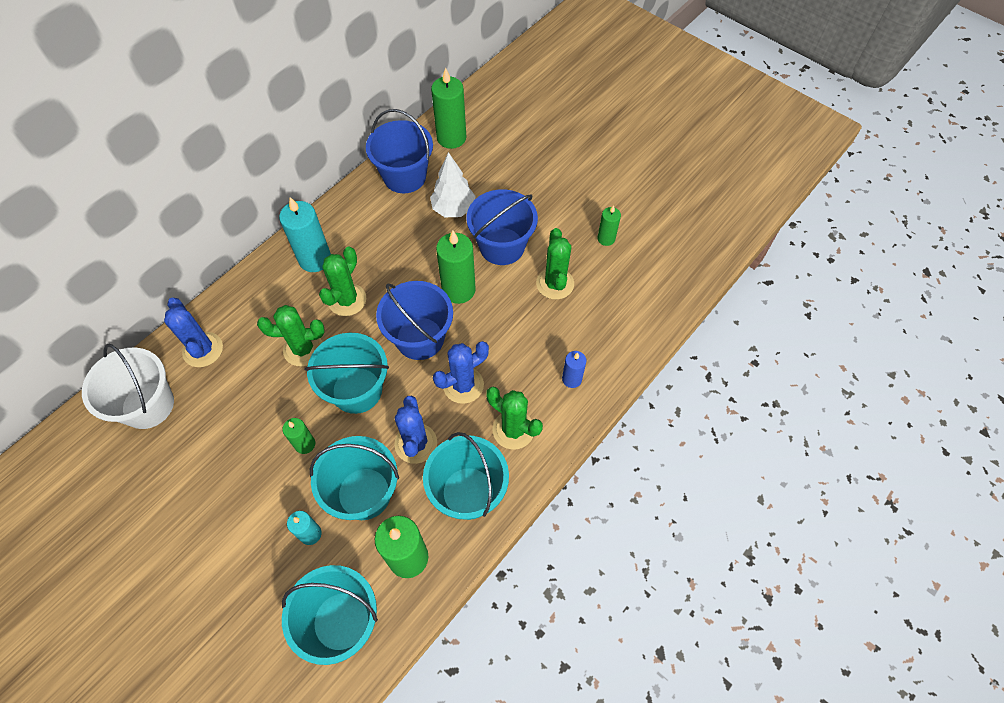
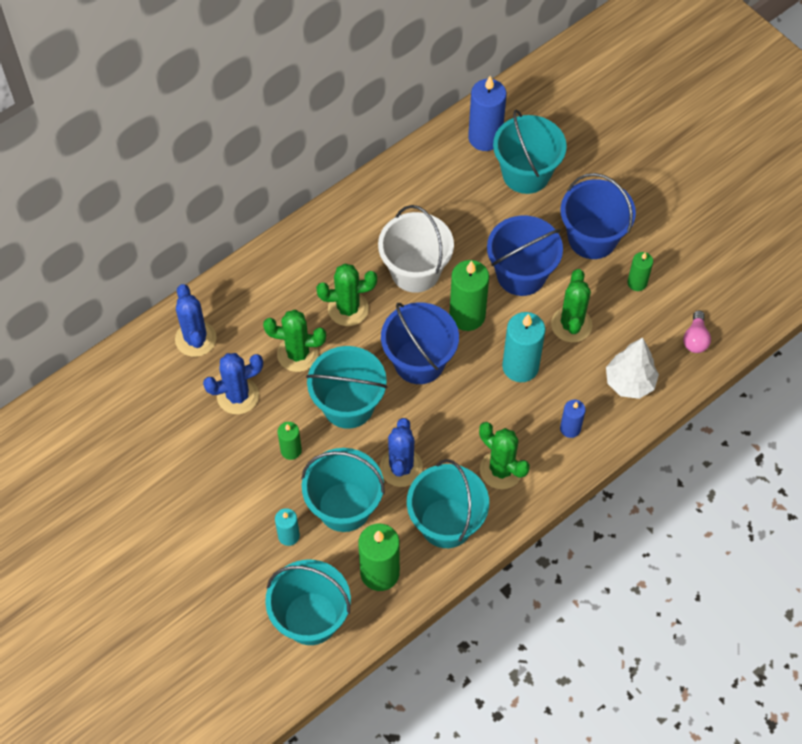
camera: 10 degrees right, 0 degrees up
white bucket [82,344,174,429] -> white bucket moved to [378,205,454,293]
turquoise candle [279,197,331,272] -> turquoise candle moved to [502,312,546,382]
green cactus [319,247,366,316] -> green cactus turned 45 degrees clockwise [316,264,377,326]
blue bucket [366,109,433,193] -> blue bucket moved to [560,173,636,259]
white tree [430,152,476,217] -> white tree moved to [606,337,659,399]
green candle [431,68,466,149] -> blue candle [468,76,506,151]
blue cactus [433,341,489,404] -> blue cactus moved to [203,353,263,414]
none -> turquoise bucket [493,109,567,194]
none -> pink light bulb [683,311,711,353]

